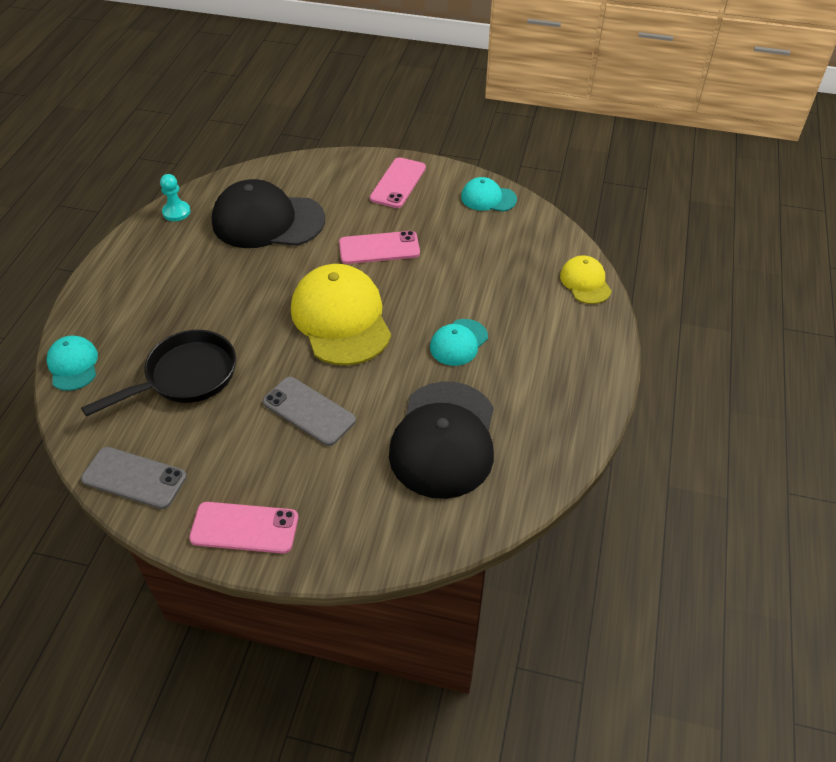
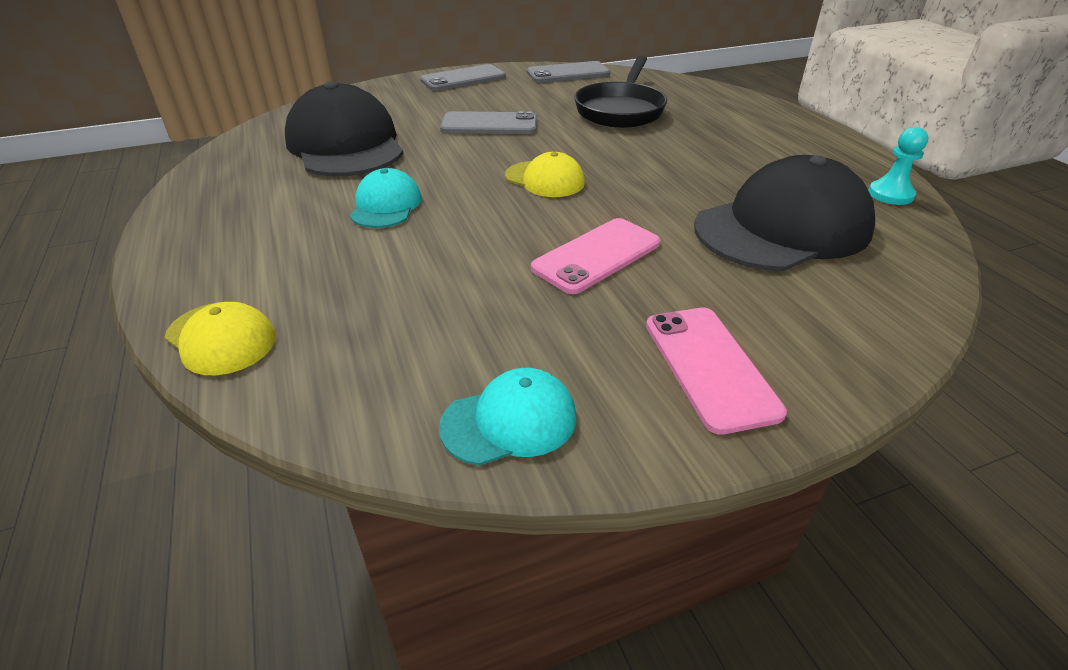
camera: 145 degrees right, 10 degrees down
turquoise cap [46,336,98,391] -> none
pink phone [189,502,298,554] -> grey phone [420,64,506,91]
yellow cap [291,264,391,366] -> yellow cap [505,152,585,197], size x0.51

